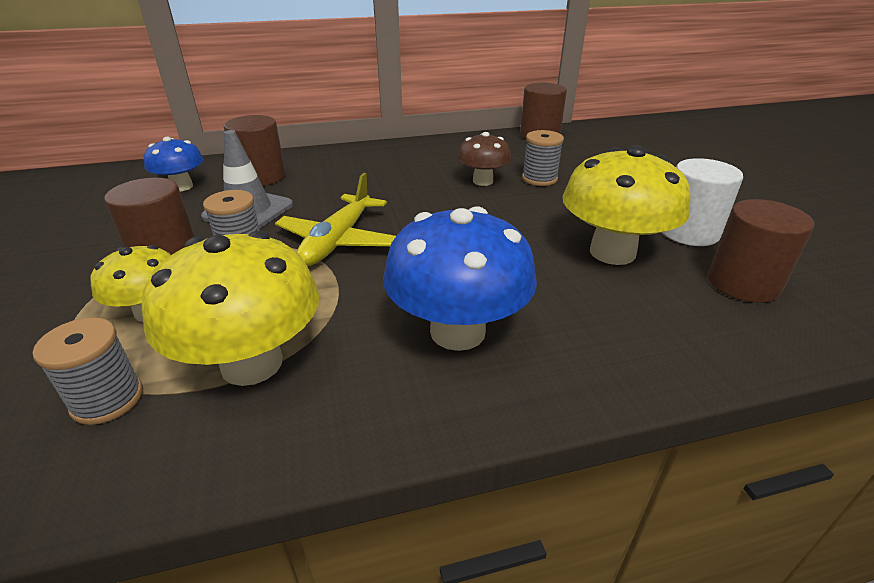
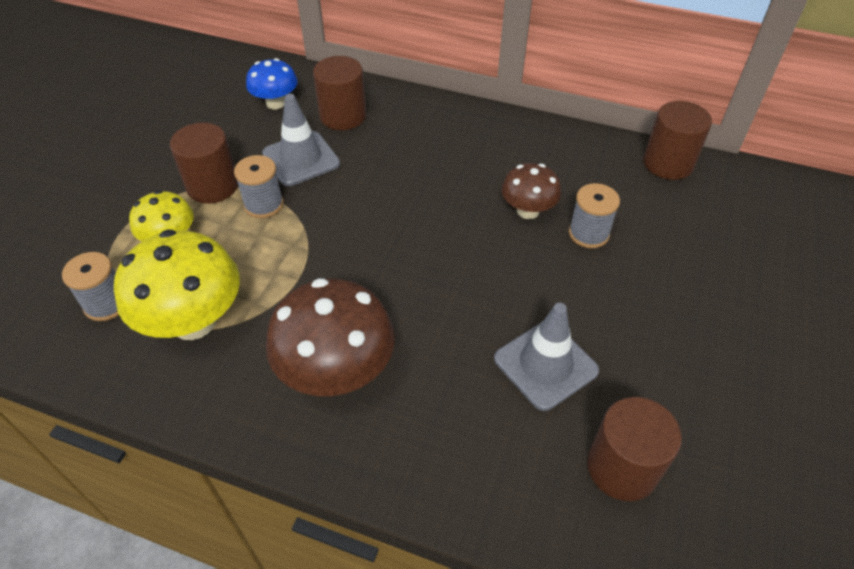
camera: 35 degrees right, 15 degrees up
yellow plane [275,173,396,266] -> none
blue mushroom [383,206,537,351] -> brown mushroom [266,278,395,396]
yellow mushroom [562,145,691,265] -> grey traffic cone [494,303,599,411]
white cylinder [662,158,743,246] -> none

